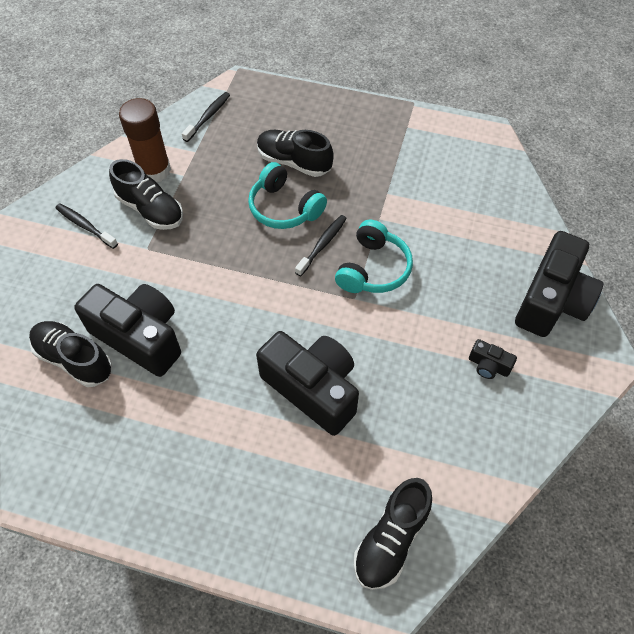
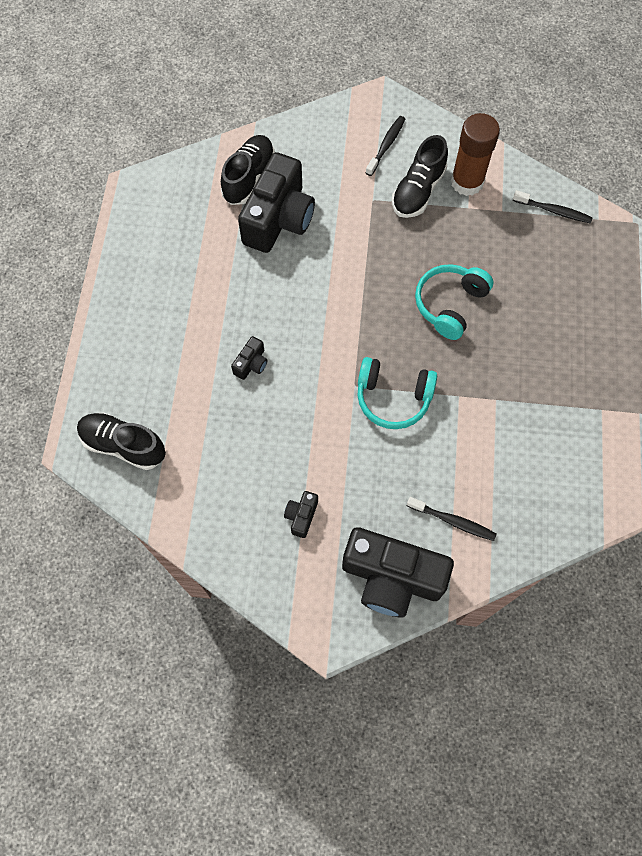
camera: 80 degrees right, 10 degrees up
black camera [256,331,359,436] -> black camera [231,336,268,380], size x0.42
black shoe [257,130,334,177] -> none
black toothbrush [295,215,347,276] -> black toothbrush moved to [407,497,497,541]

